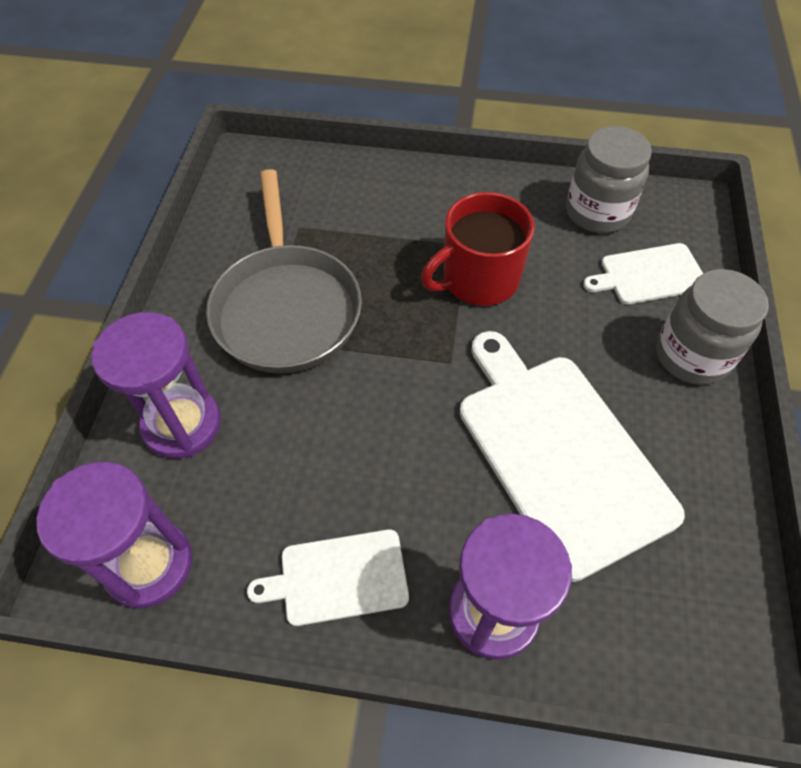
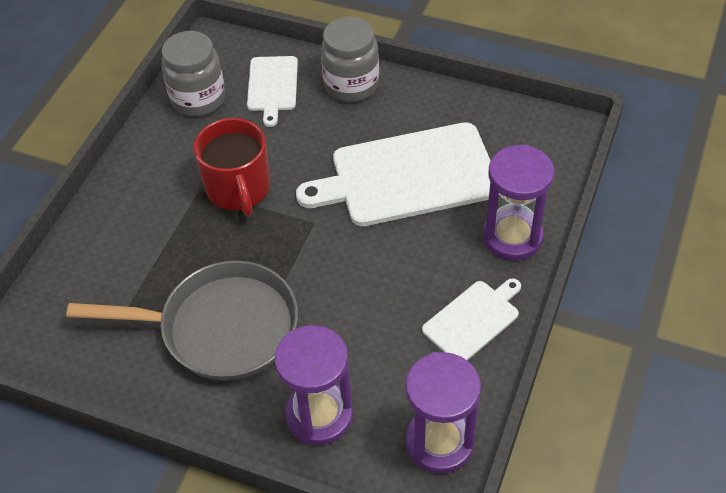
camera: 75 degrees left, 5 degrees down
white cutting board [247,529,409,626] -> white cutting board turned 135 degrees counterclockwise [422,278,521,360]

